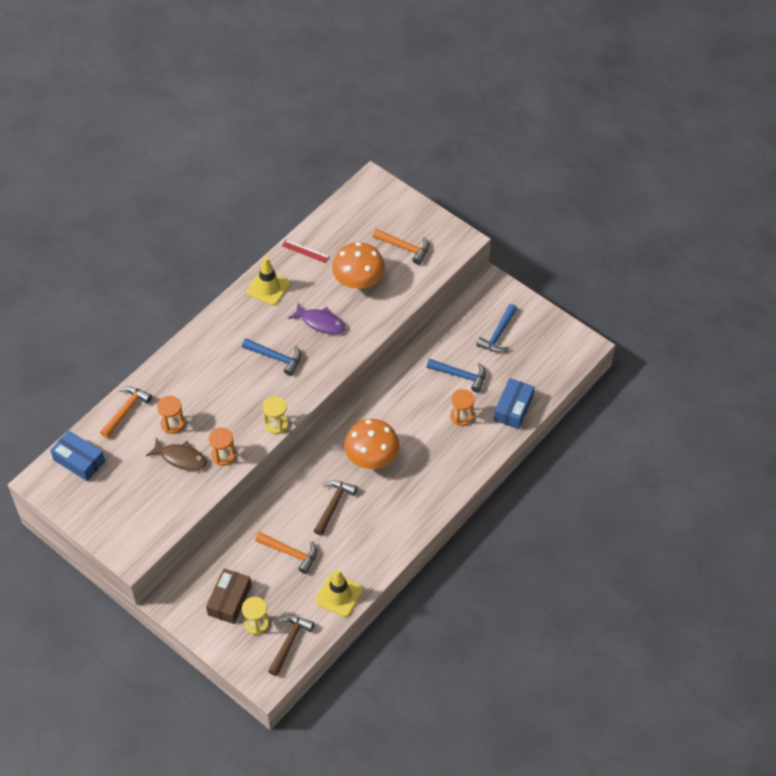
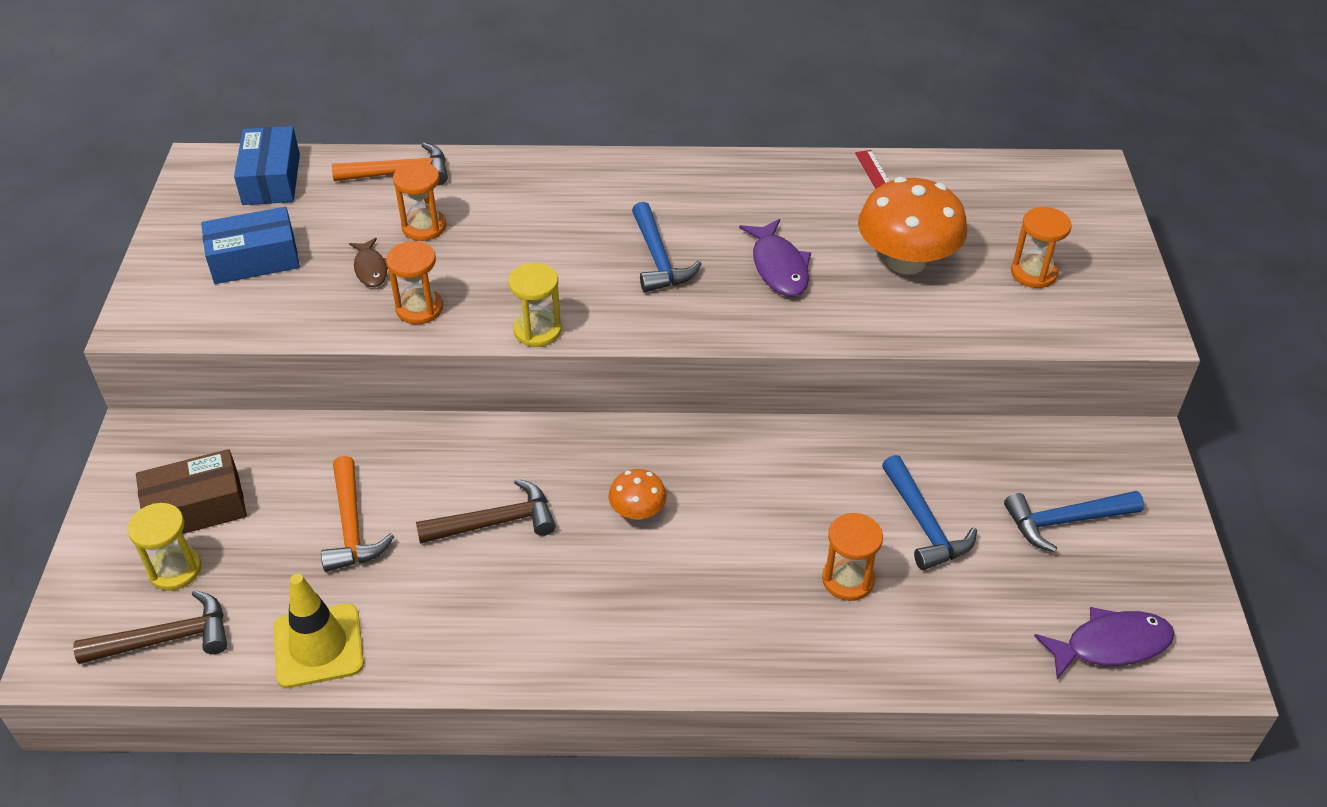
camera: 50 degrees right, 10 degrees down
brown fish [146,438,207,471] -> brown fish [349,238,388,287], size x0.64
yellow traffic cone [246,257,291,306] -> none
orange mushroom [344,419,399,469] -> orange mushroom [608,469,667,520], size x0.49
orange hammer [373,228,429,265] -> orange hourglass [1011,207,1072,288]
blue box [494,378,534,429] -> blue box moved to [201,207,300,284]
none -> purple fish [1034,607,1175,679]

